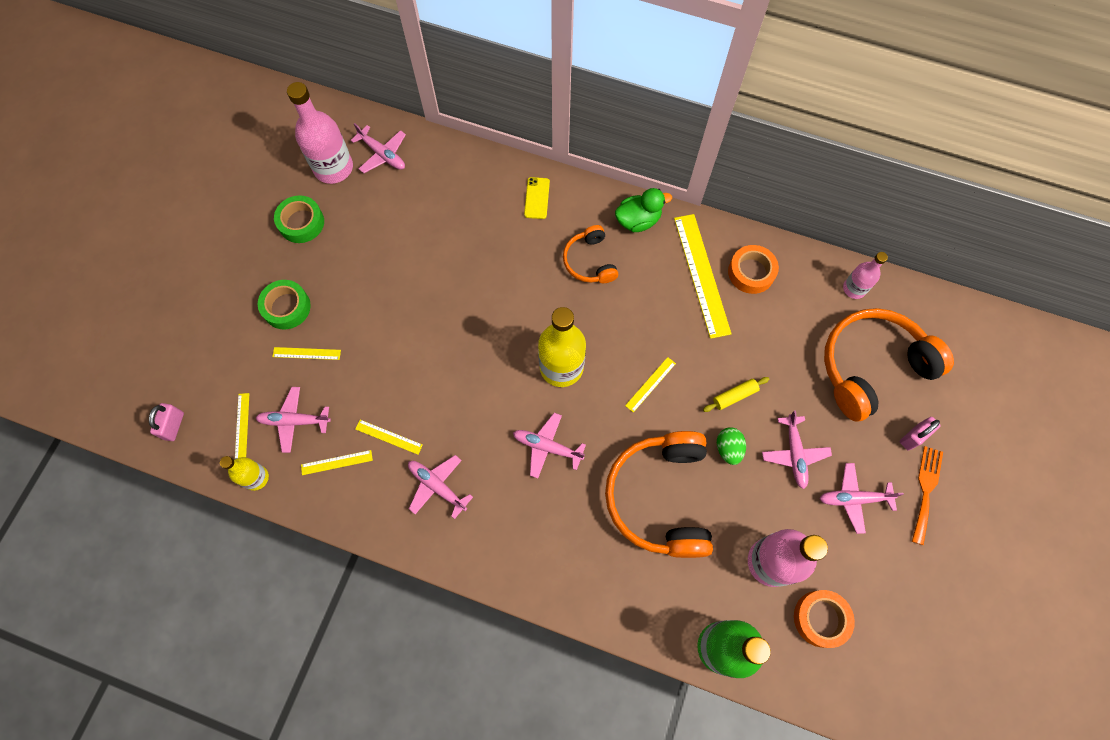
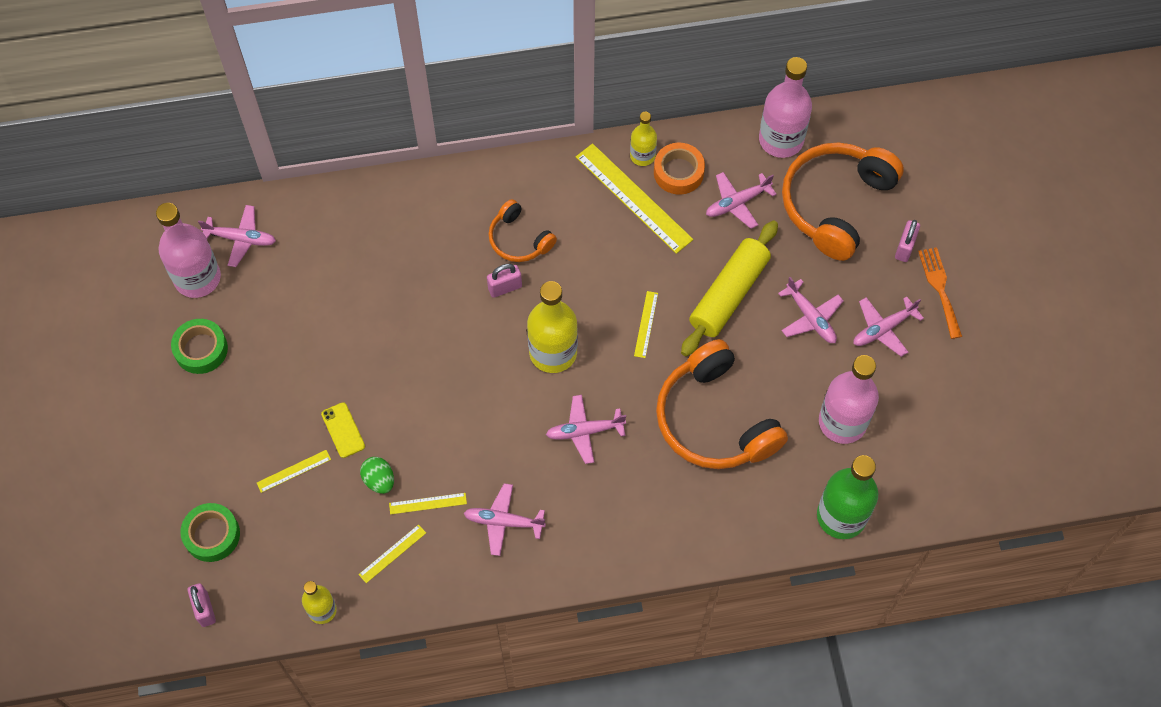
camera: 30 degrees left, 5 degrees down
yellow ruler [235,393,250,459] -> none
pink plane [256,387,331,453] -> pink plane moved to [706,172,777,229]
green tape [258,280,311,329] -> green tape moved to [180,503,240,562]
yellow phone [524,177,550,219] -> yellow phone moved to [321,402,365,458]
green duck [615,188,672,232] -> none
yellow rolling pin [703,377,769,412] -> yellow rolling pin [681,221,778,356], size x2.19
green egg [717,427,746,465] -> green egg moved to [360,457,394,494]
orange tape [794,590,855,648] -> none
pink bottle [843,252,888,299] -> pink bottle [759,57,812,158], size x1.78
none -> pink padlock [487,264,522,298]
none -> yellow bottle [630,112,657,166]

